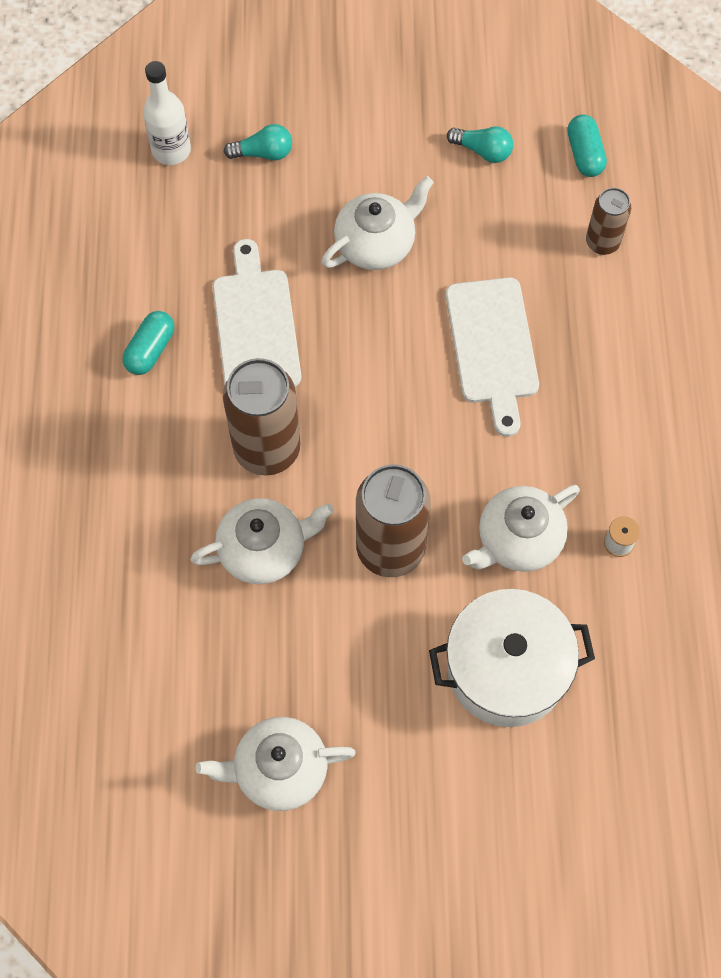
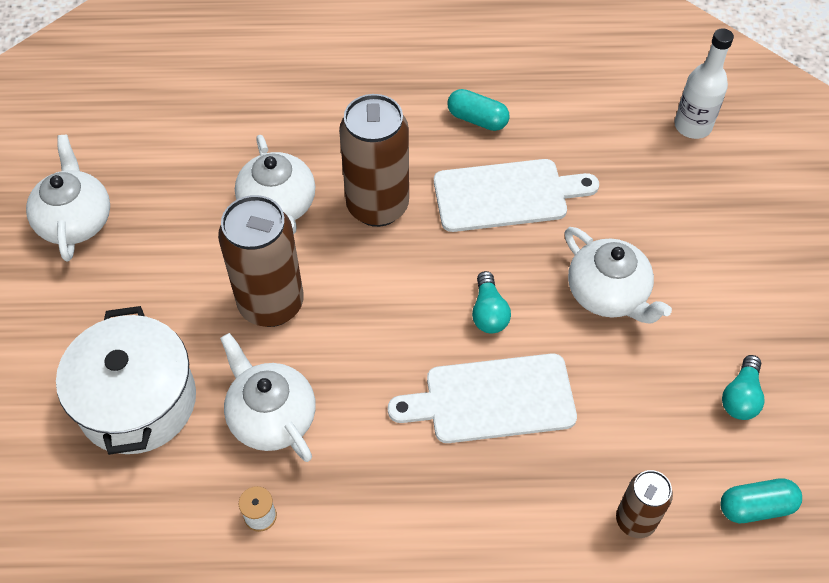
camera: 90 degrees right, 10 degrees down
turquoise light bulb [224,124,292,160] -> turquoise light bulb moved to [472,271,511,333]

